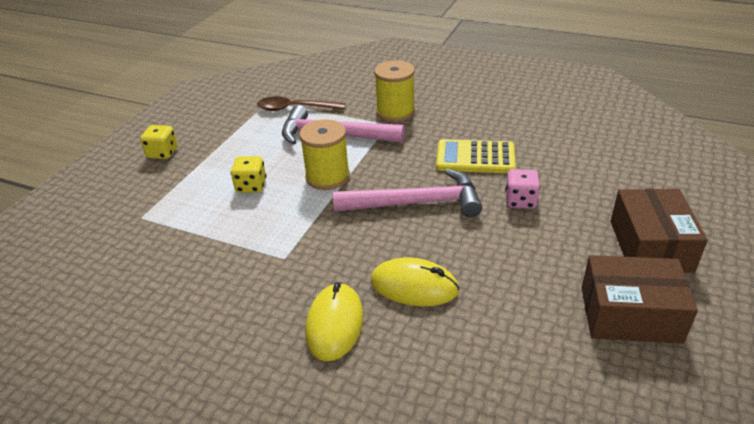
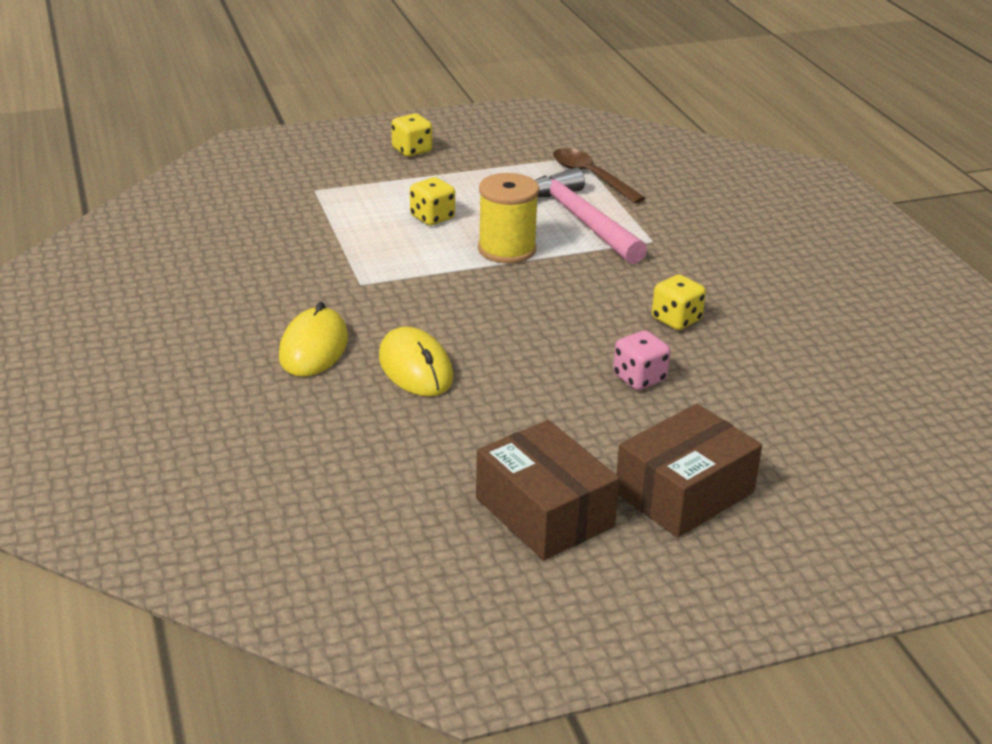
camera: 45 degrees right, 5 degrees down
yellow mouse [305,282,363,361] -> yellow mouse turned 45 degrees counterclockwise [279,302,348,376]
pink hammer [333,169,482,217] -> none
yellow spool [374,60,415,122] -> none
yellow calculator [436,139,516,173] -> yellow dice [652,275,706,330]

